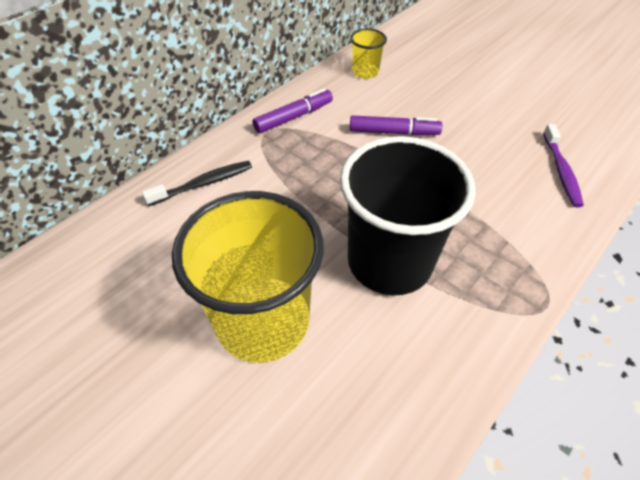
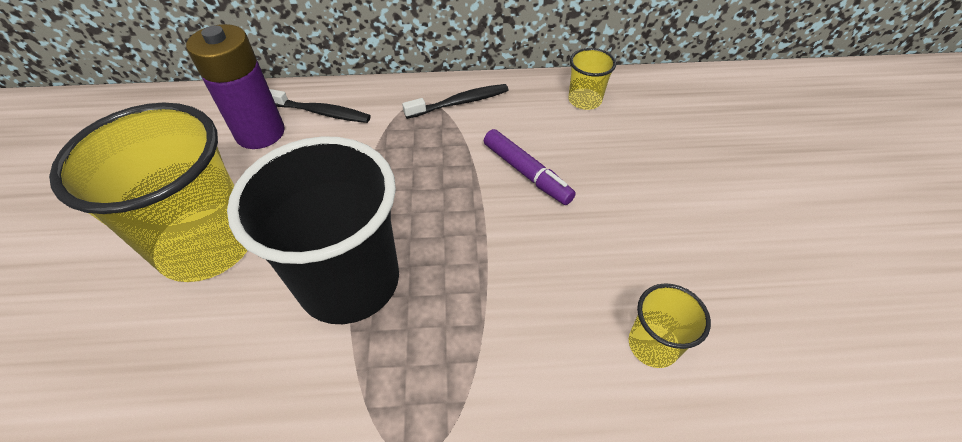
camera: 45 degrees right, 0 degrees up
purple marker [252,88,333,133] -> black toothbrush [402,84,508,119]
purple toothbrush [543,124,584,207] -> yellow cup [629,283,711,368]
none -> purple battery [186,24,285,149]

